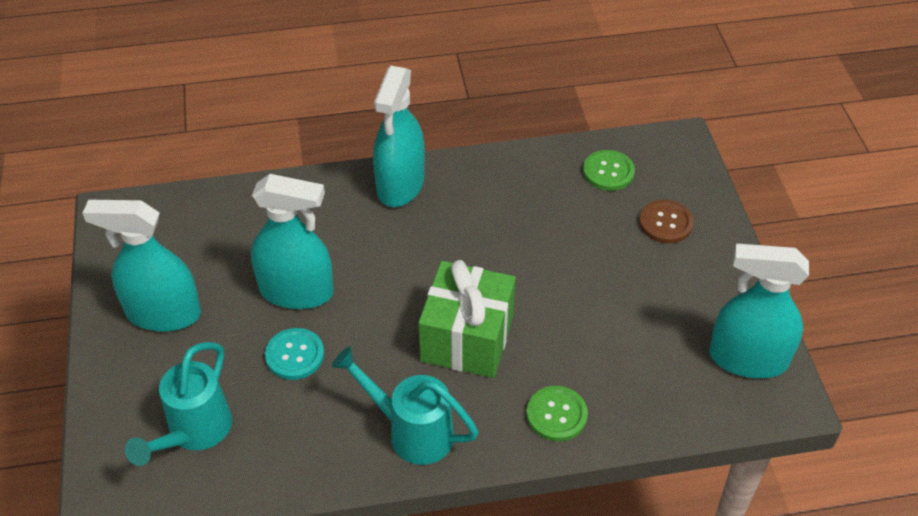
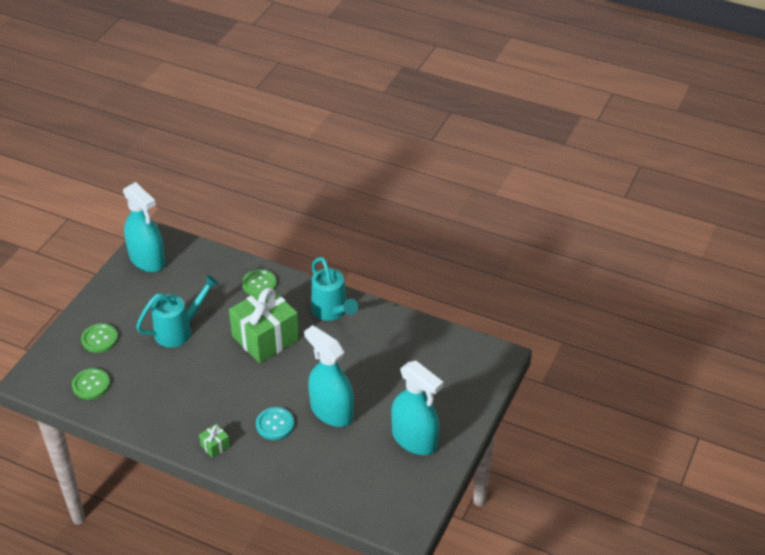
camera: 145 degrees left, 5 degrees down
turquoise watering can [125,342,232,466] -> turquoise watering can moved to [136,275,219,348]
turquoise button [265,328,324,380] -> turquoise button moved to [256,407,294,440]
turquoise spray bottle [373,66,425,207] -> green gift [199,424,230,458]
brown button [639,200,694,243] -> green button [81,323,118,353]

